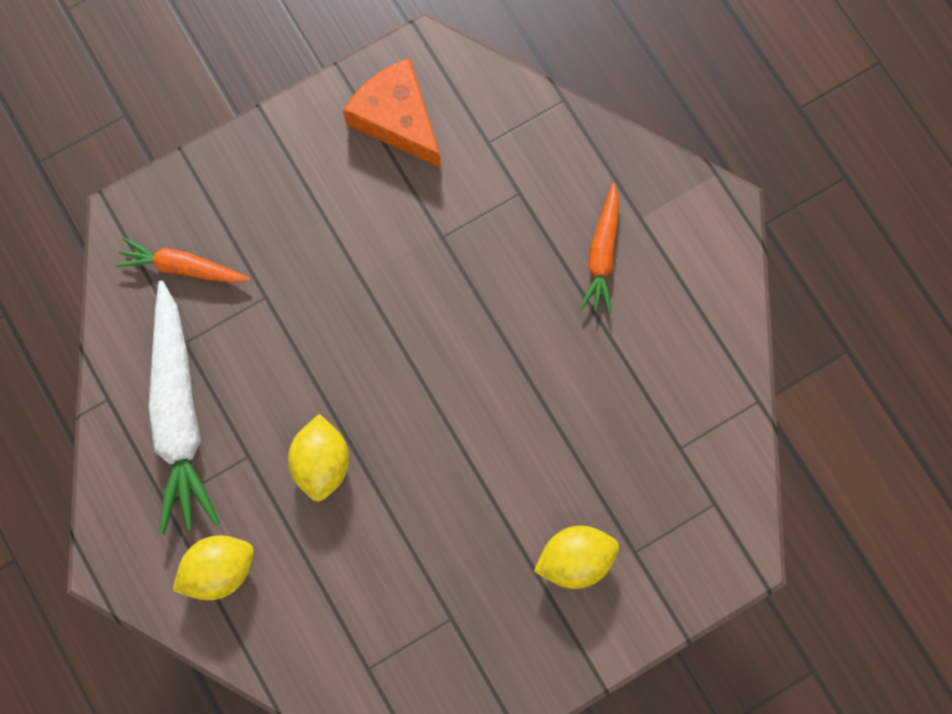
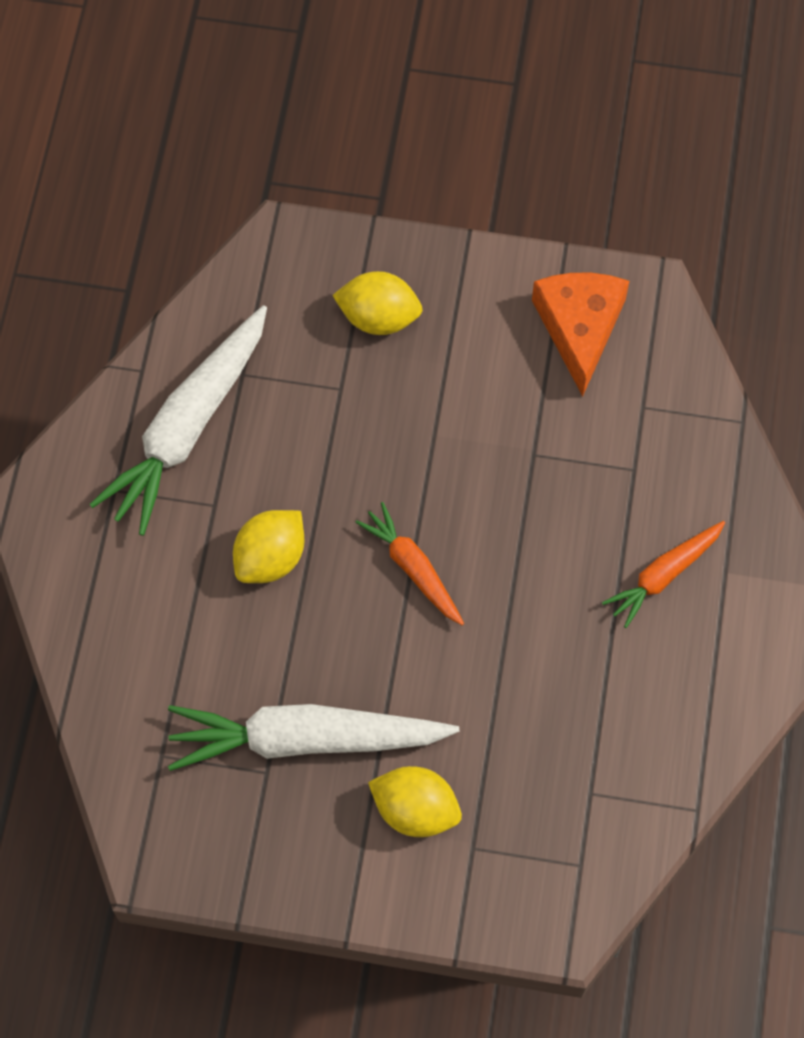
camera: 40 degrees right, 10 degrees down
orange carrot [116,237,251,283] -> orange carrot moved to [355,502,464,626]
yellow lemon [173,535,254,600] -> yellow lemon moved to [332,271,423,335]
none -> white carrot [168,704,459,771]

